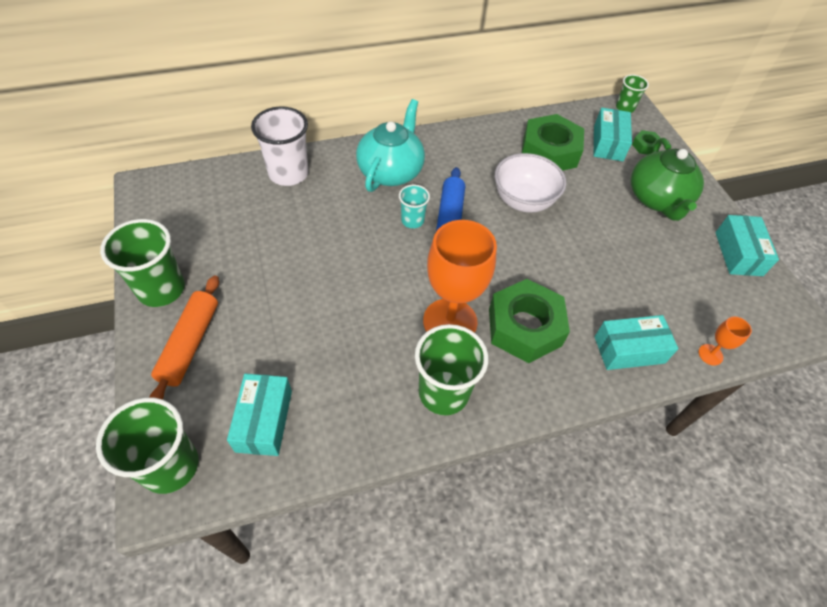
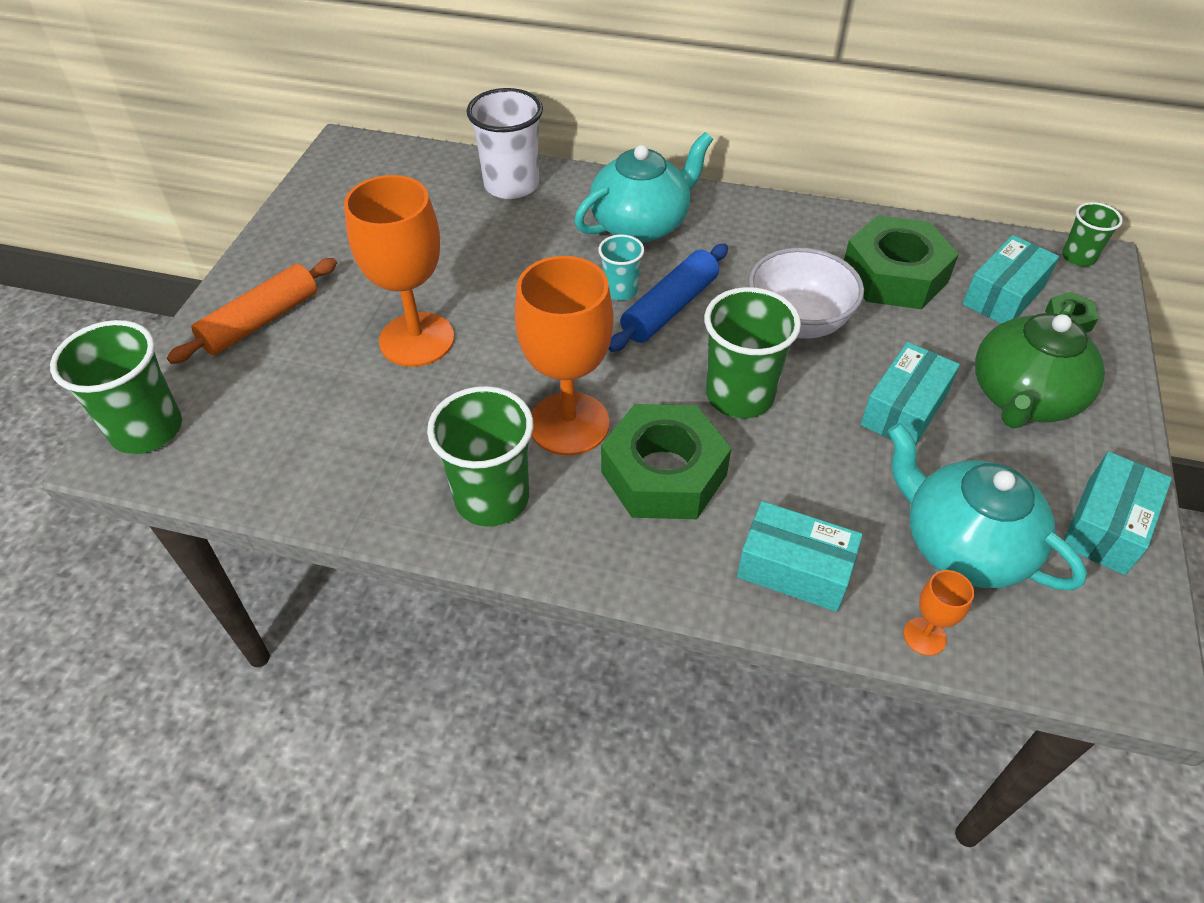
camera: 35 degrees right, 5 degrees down
green cup [100,219,185,307] -> green cup moved to [704,287,801,418]
turquoise box [227,374,292,456] -> turquoise box moved to [860,342,960,445]
none -> orange goblet [344,175,454,367]
none -> turquoise teapot [888,423,1087,591]

